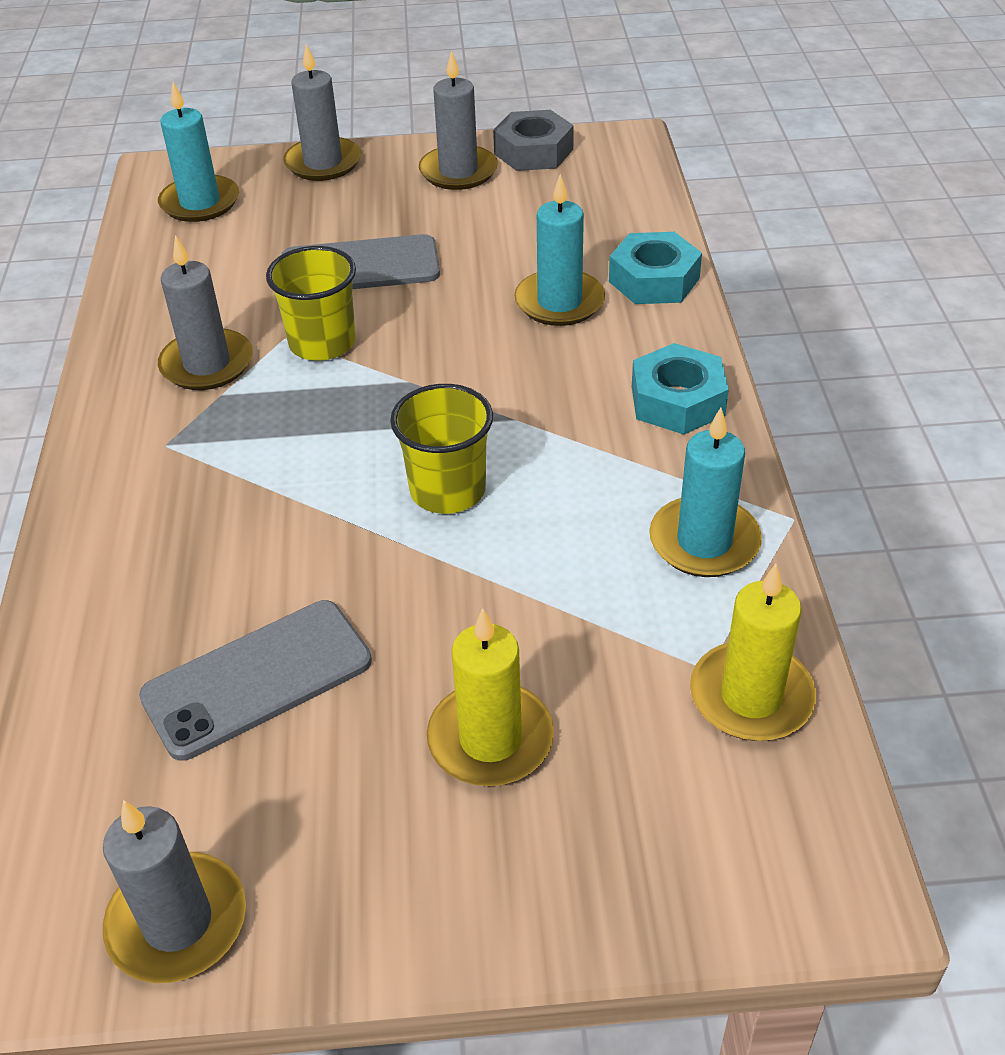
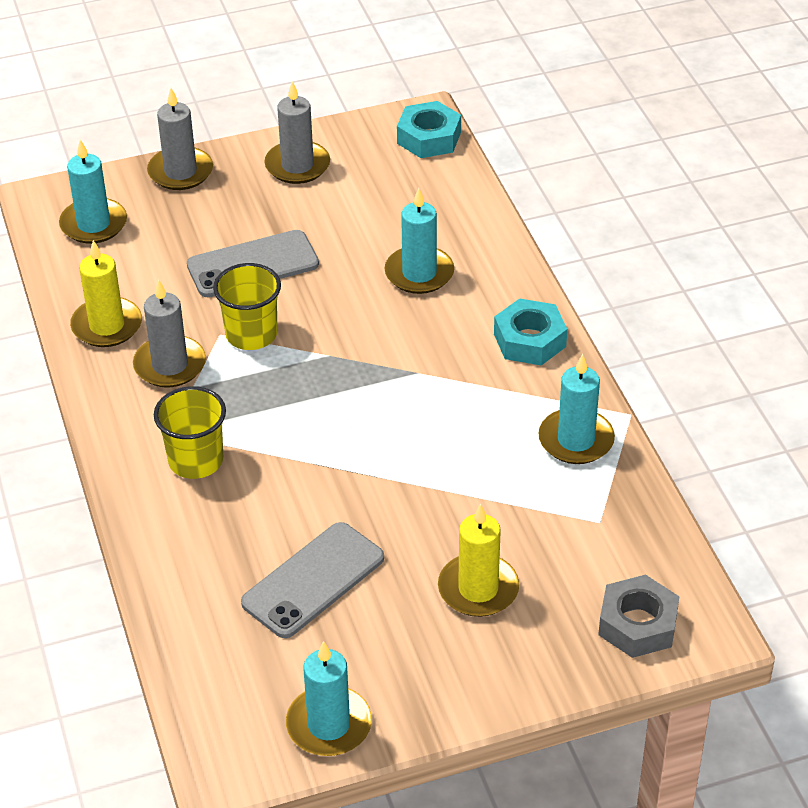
camera: 15 degrees left, 0 degrees up
grey candle [103,800,246,983] -> turquoise candle [286,641,372,756]
yellow cup [390,384,493,514] -> yellow cup moved to [154,386,226,479]
grey nut [493,110,574,171] -> grey nut moved to [598,575,680,658]
turquoise nut [609,232,702,304] -> turquoise nut moved to [397,101,461,158]
yellow candle [690,564,816,741] -> yellow candle moved to [70,240,142,347]

